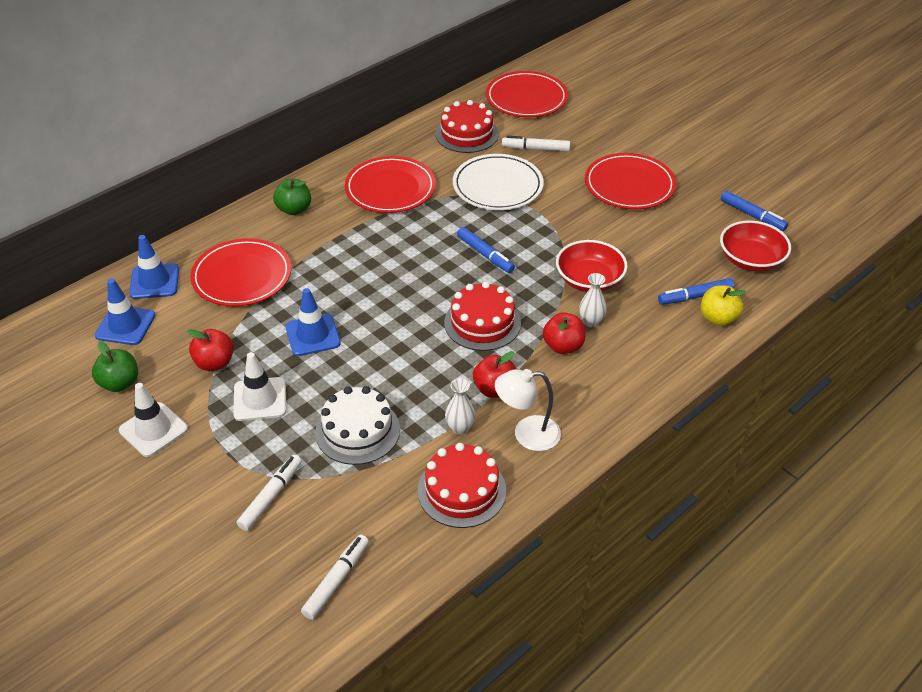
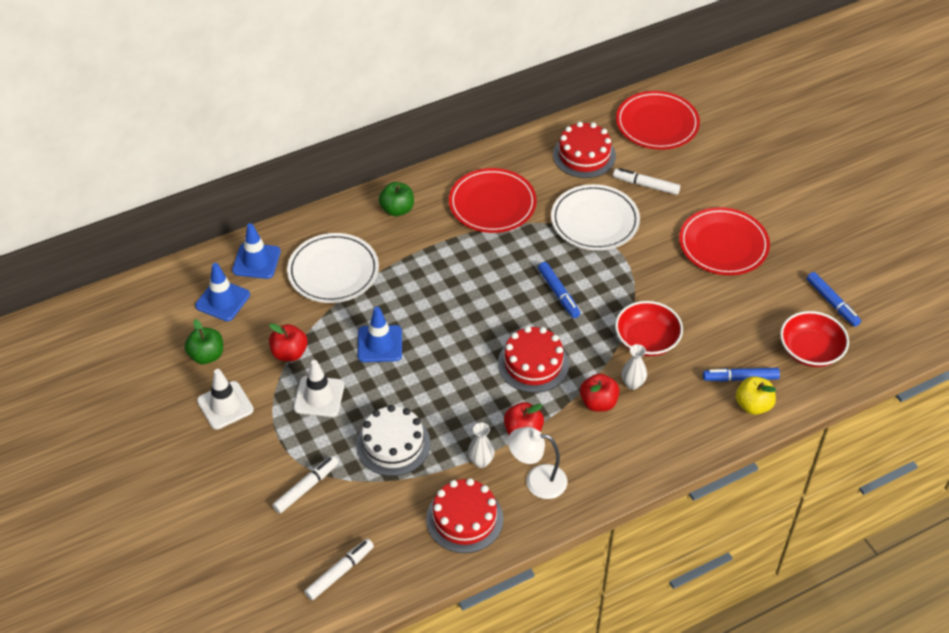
camera: 15 degrees right, 5 degrees up
red plate [190,238,291,306] -> white plate [287,233,379,303]

